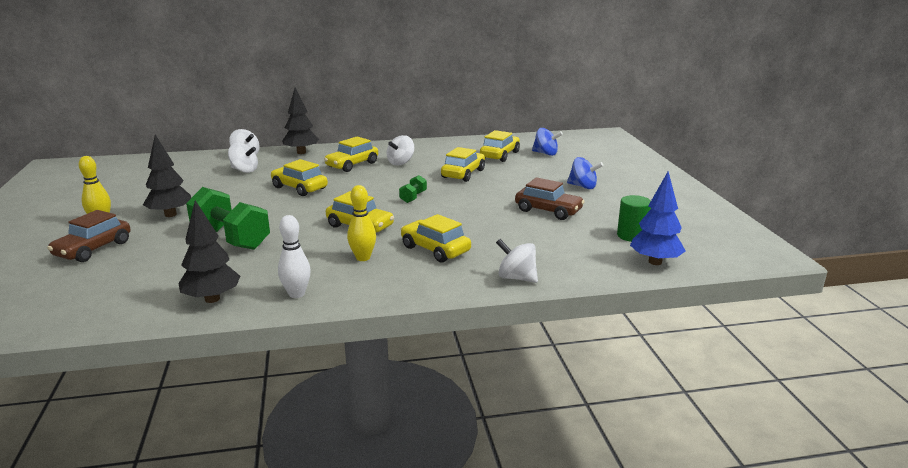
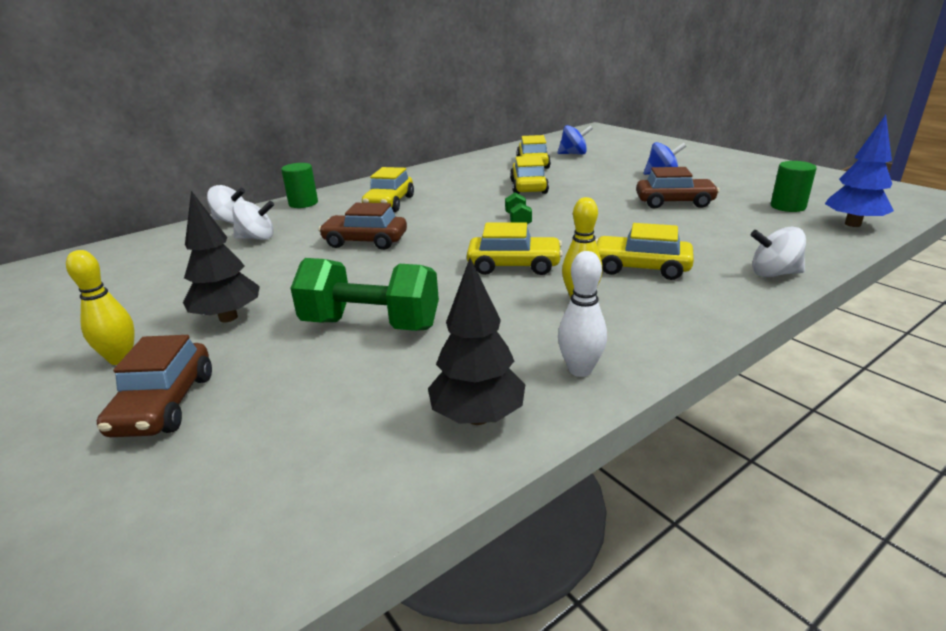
camera: 25 degrees left, 5 degrees up
yellow car [271,159,328,196] -> brown car [319,203,407,250]
black tree [282,88,319,154] -> green cylinder [281,163,318,208]
white spinning top [387,135,415,166] -> none

